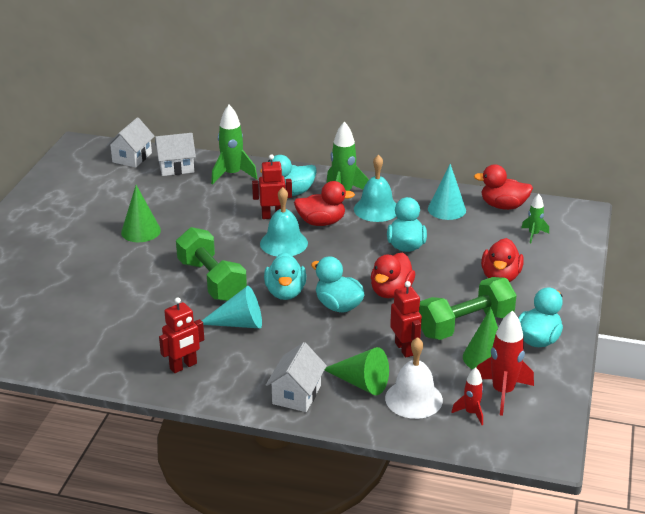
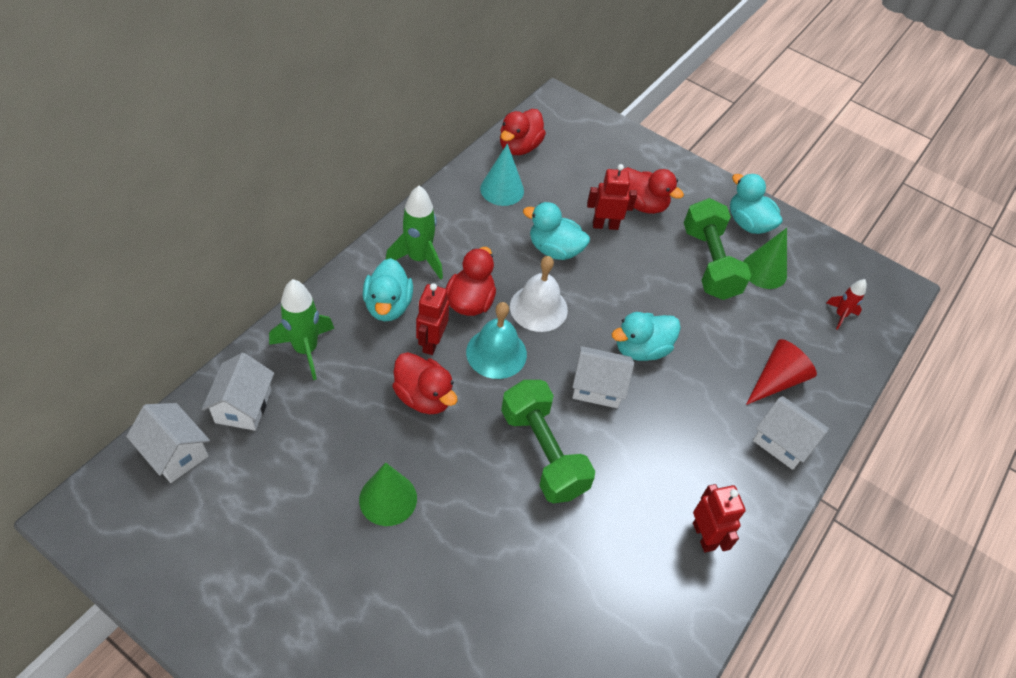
camera: 75 degrees left, 20 degrees up
green dumbbell [176,227,247,301] -> green dumbbell turned 75 degrees clockwise [501,380,595,503]
turquoise cone [202,286,262,328] -> none
turquoise duck [264,252,306,300] -> white house [572,346,634,408]
green cone [324,347,389,395] -> red cone [746,339,817,405]
turquoise bell [354,155,396,222] -> none
red duck [371,253,415,298] -> red duck moved to [392,352,458,414]
white bell [385,337,443,419] -> white bell moved to [510,256,568,332]
red robot [390,281,422,358] -> red robot moved to [587,164,637,230]
red rocket [477,310,534,416] -> none
green rocket [521,194,549,243] -> none

